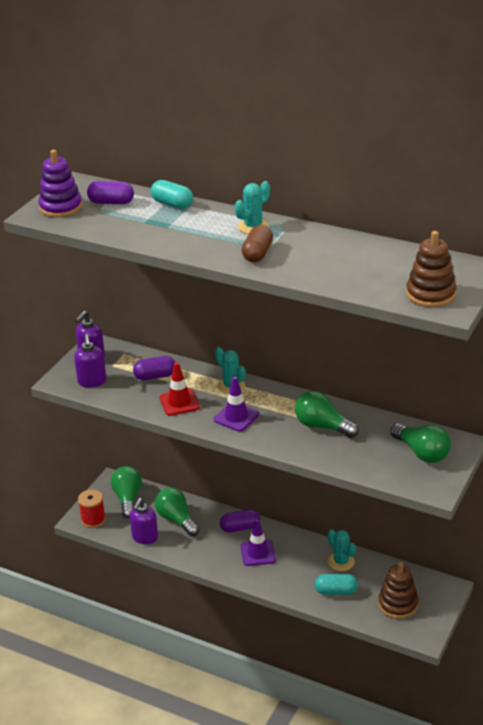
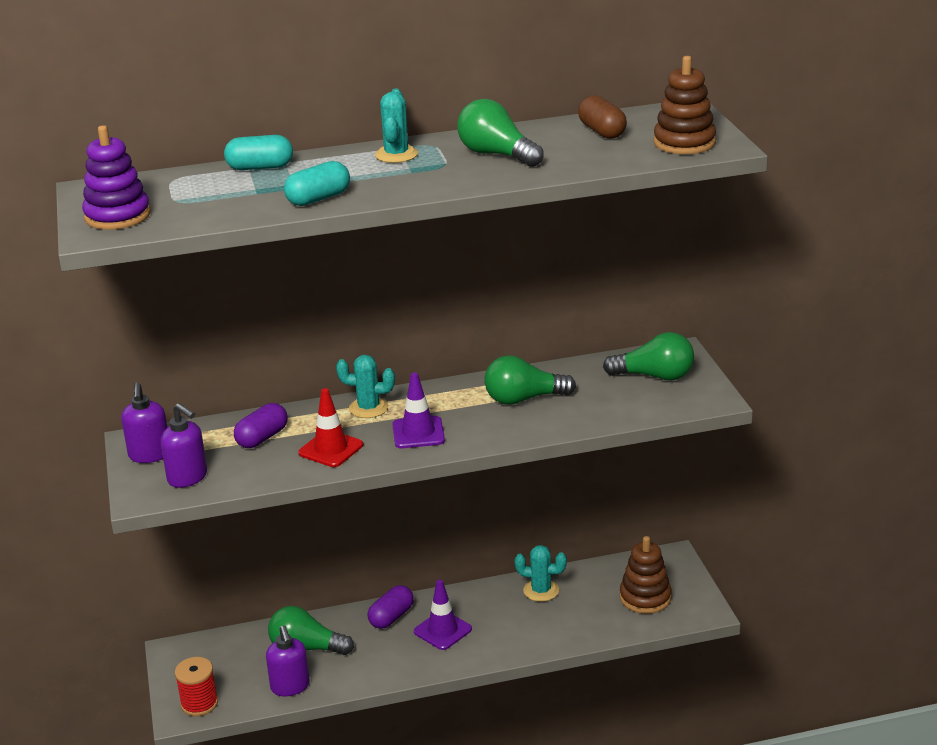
camera: 40 degrees left, 5 degrees down
purple capsule [87,181,134,204] -> none
green light bulb [111,466,142,519] -> green light bulb moved to [457,99,544,167]
brown capsule [242,225,273,262] -> brown capsule moved to [578,95,627,139]
turquoise capsule [315,574,358,595] -> turquoise capsule moved to [284,161,350,206]

